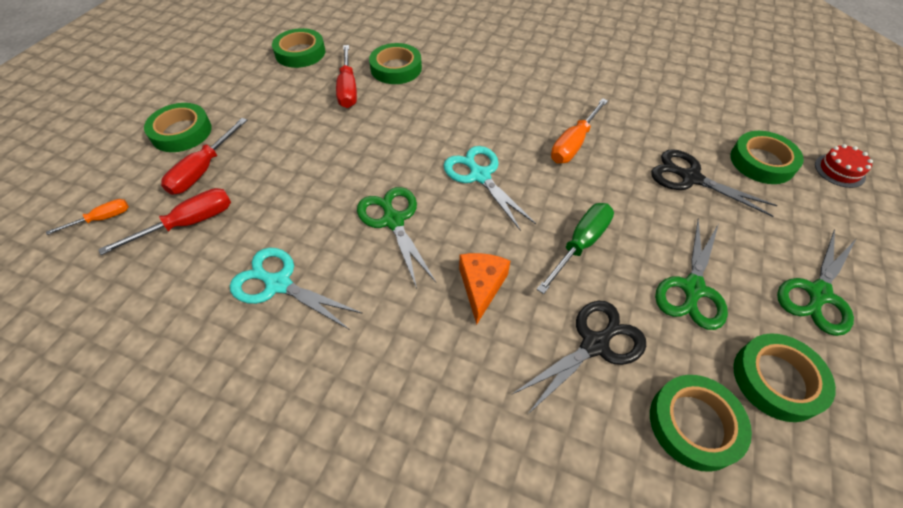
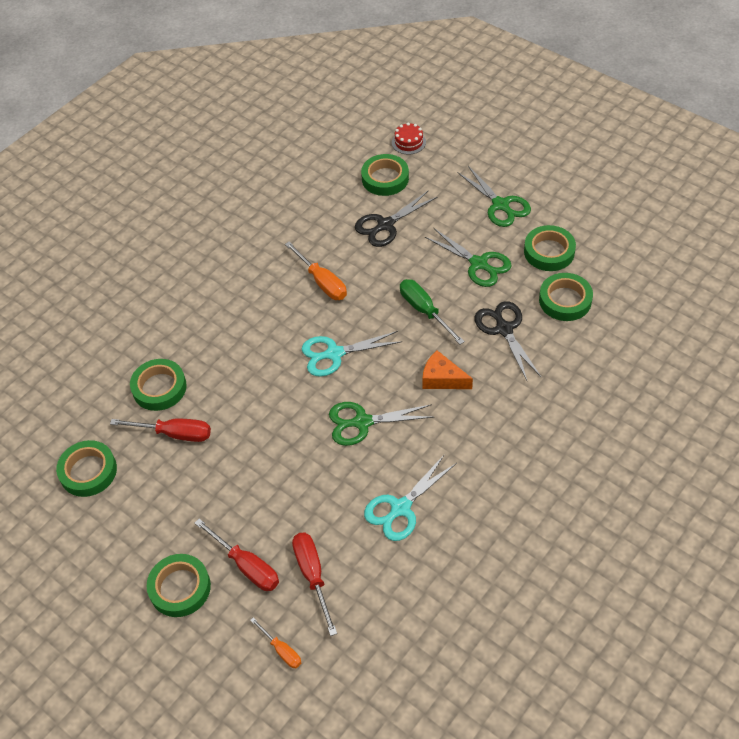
camera: 70 degrees left, 0 degrees up
orange screwdriver [46,199,129,235] -> orange screwdriver turned 150 degrees clockwise [250,617,301,668]

